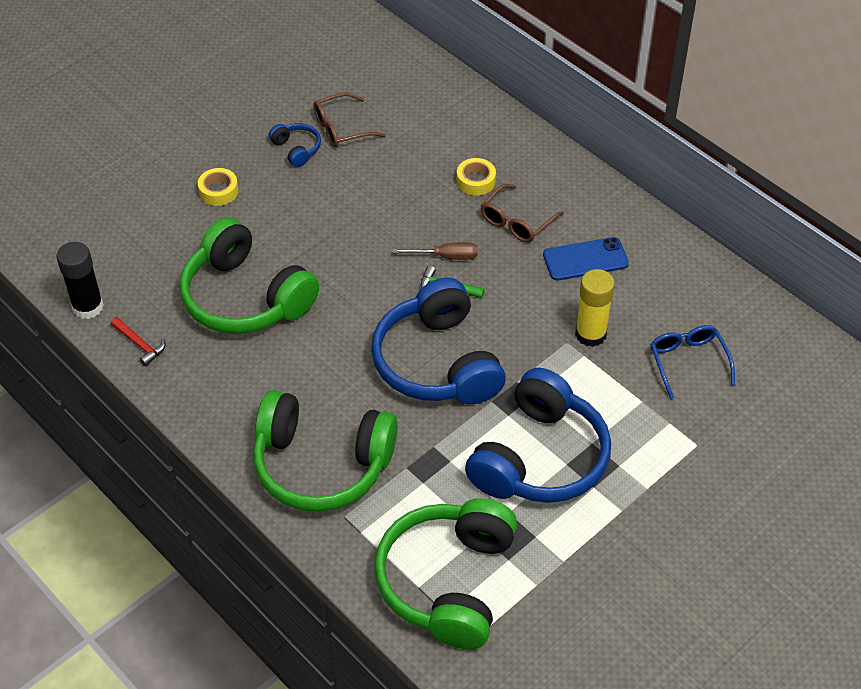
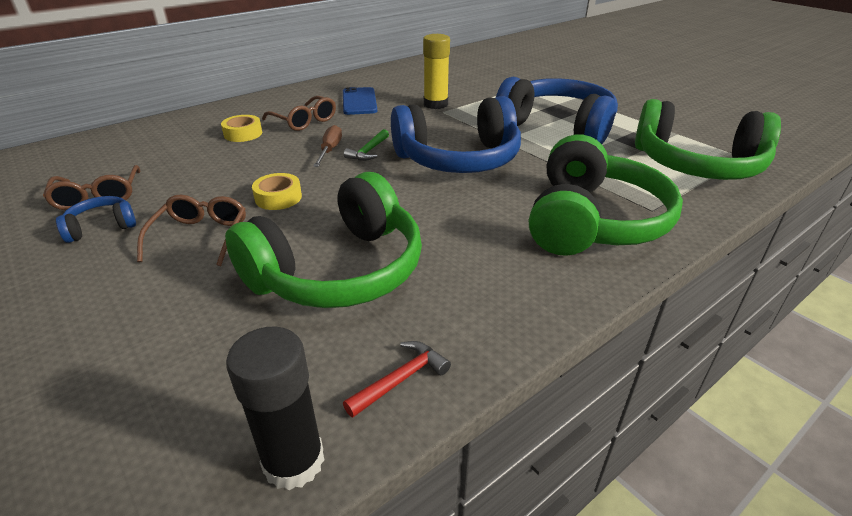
camera: 85 degrees left, 15 degrees down
yellow tape [198,168,238,206] -> yellow tape moved to [252,173,302,210]
blue glasses [650,325,735,399] -> none
none -> brown glasses [137,195,246,266]

